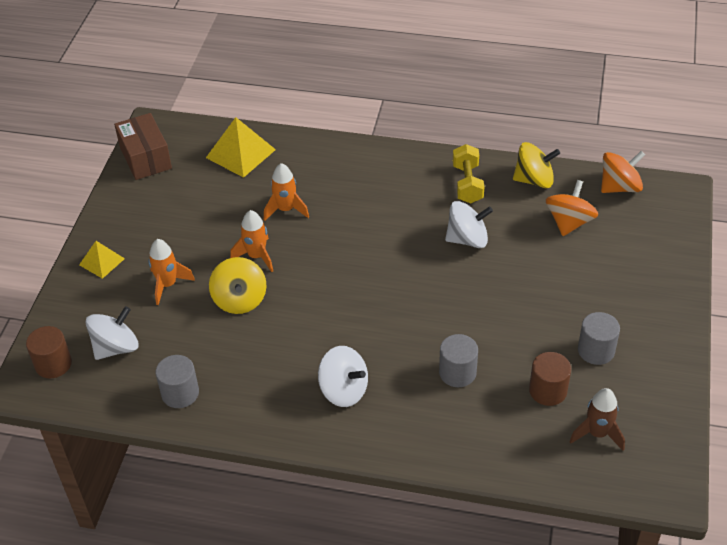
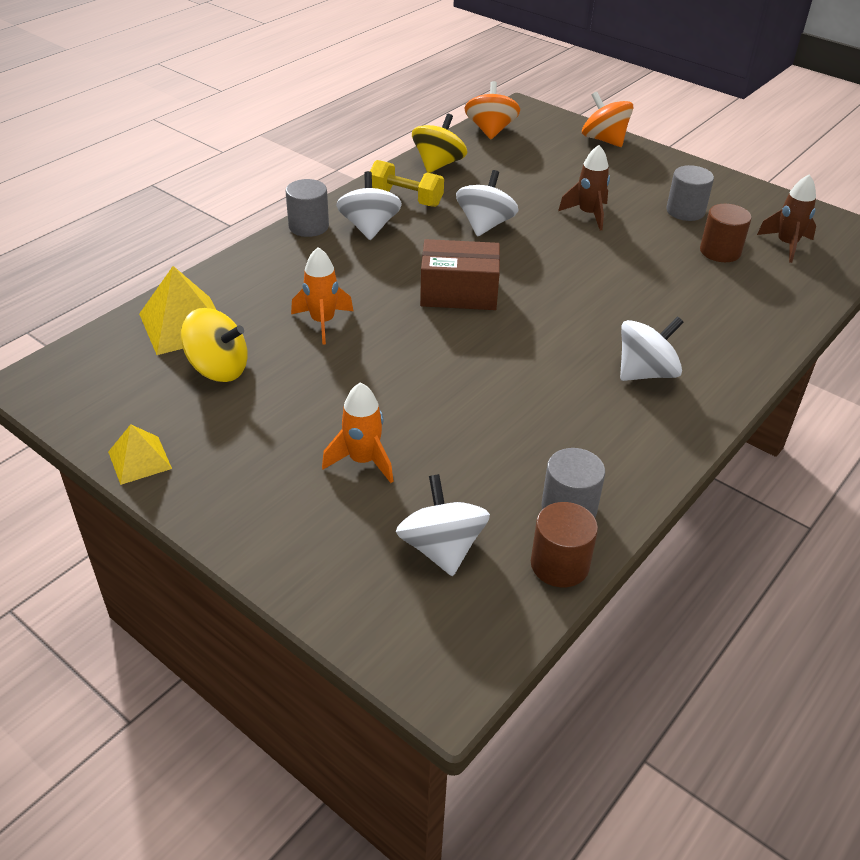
camera: 65 degrees left, 5 degrees down
brown cylinder [26,326,72,379] -> brown cylinder moved to [531,502,598,587]
yellow pyramid [79,241,125,279] -> yellow pyramid moved to [108,424,172,485]
brown box [114,113,172,180] -> brown box moved to [420,239,500,310]
yellow spinning top [209,257,266,314] -> yellow spinning top moved to [181,308,248,382]
orange rocket [230,210,273,272] -> none
grey cylinder [439,334,478,387] -> grey cylinder moved to [286,179,329,237]
orange spinning top [546,180,598,236] -> orange spinning top moved to [582,92,633,147]
none -> white spinning top [336,171,402,240]
none -> brown rocket [558,145,610,231]

